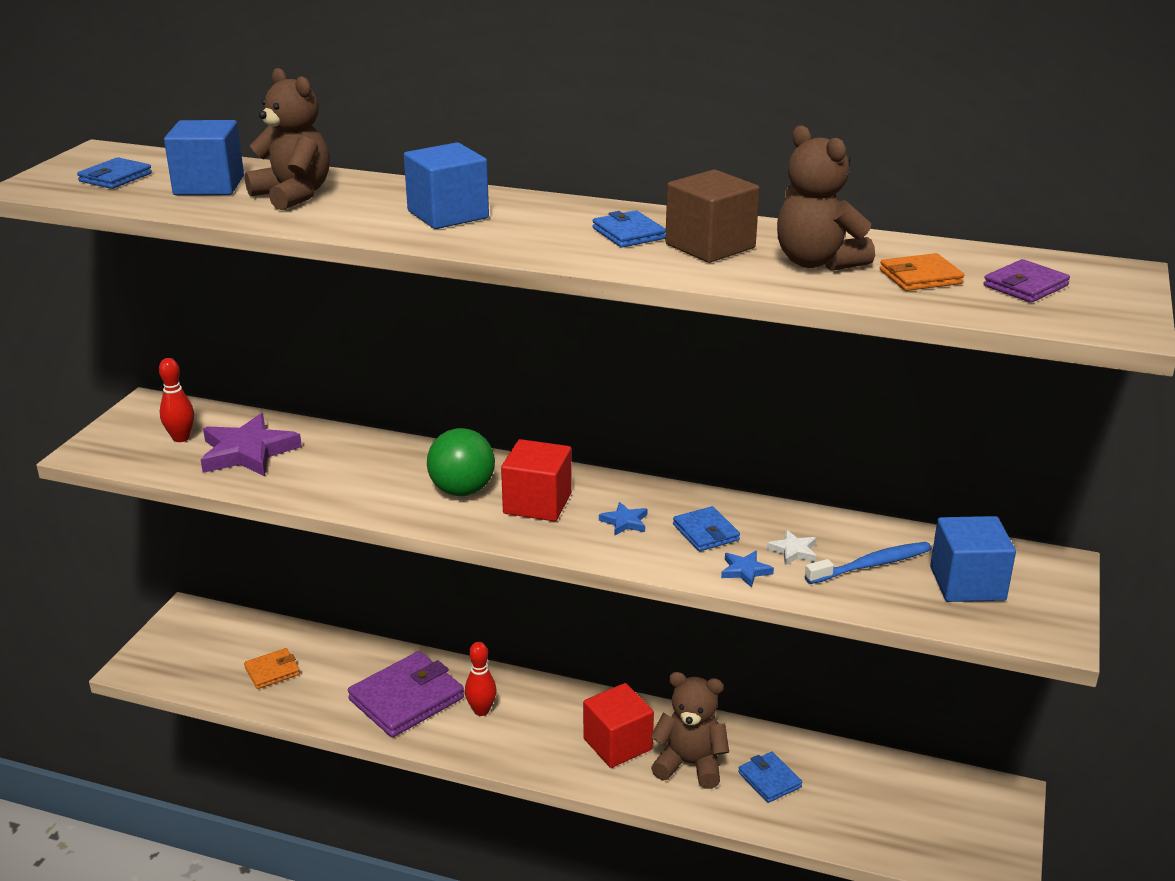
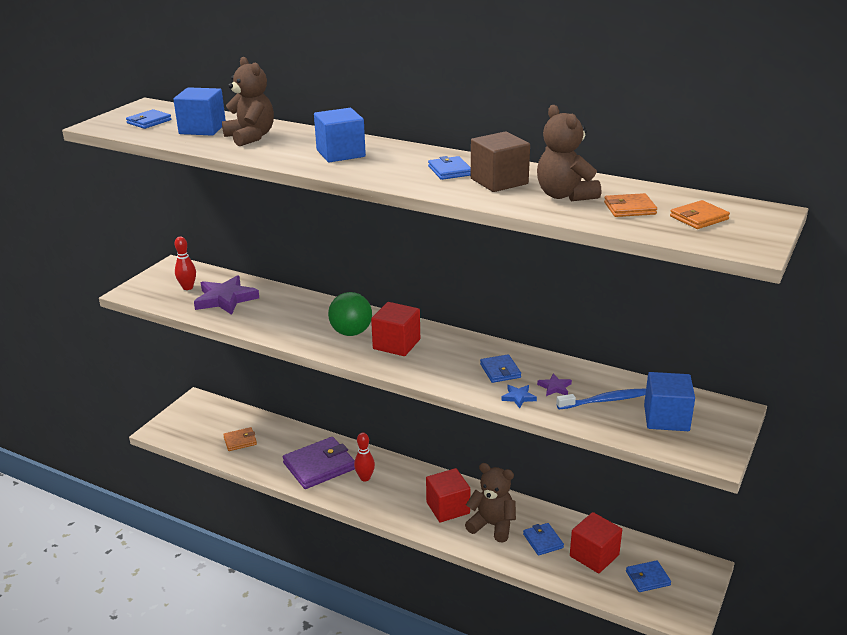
camera: 10 degrees right, 0 degrees up
blue star [599,502,647,535] -> none
white star [767,530,817,565] -> purple star [537,373,572,396]
purple wallet [984,259,1070,303] -> orange wallet [670,200,730,229]
none -> red cube [570,512,622,573]
none -> blue wallet [626,560,671,592]

